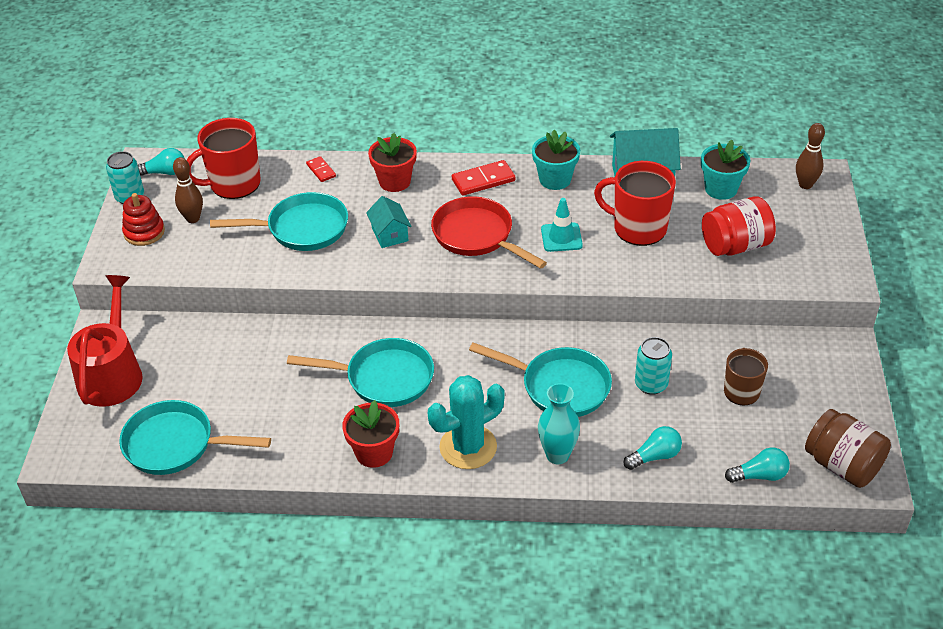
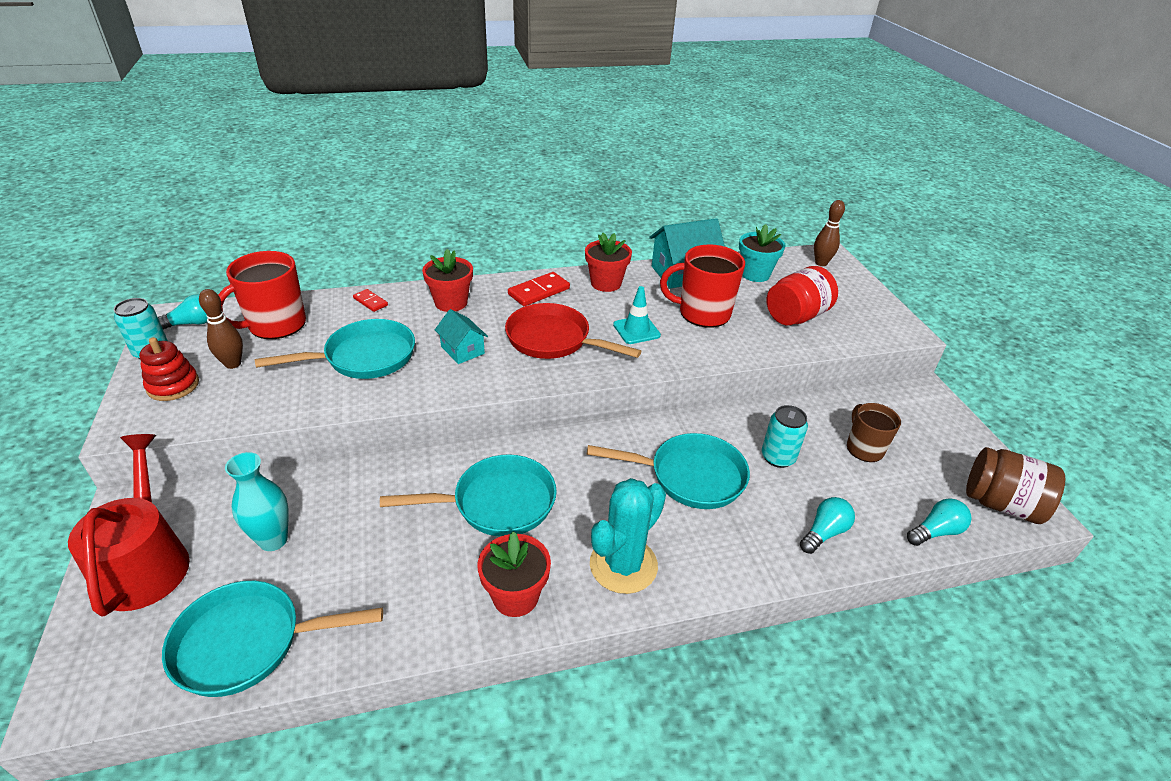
camera: 20 degrees left, 5 degrees down
turquoise flower pot [532,130,580,190] -> red flower pot [585,233,632,292]
turquoise vase [538,383,580,464] -> turquoise vase moved to [225,452,289,551]

